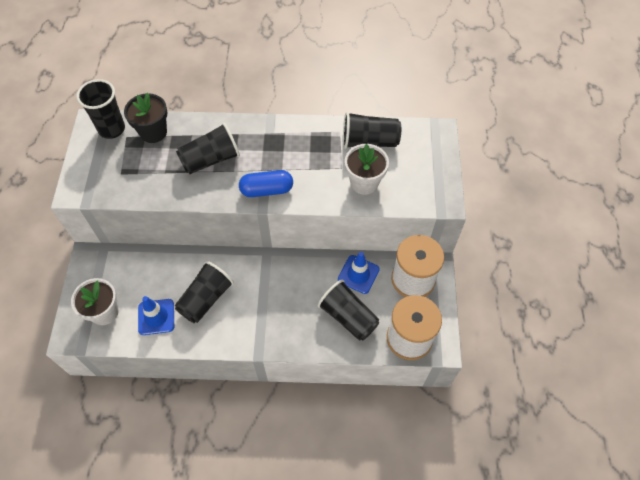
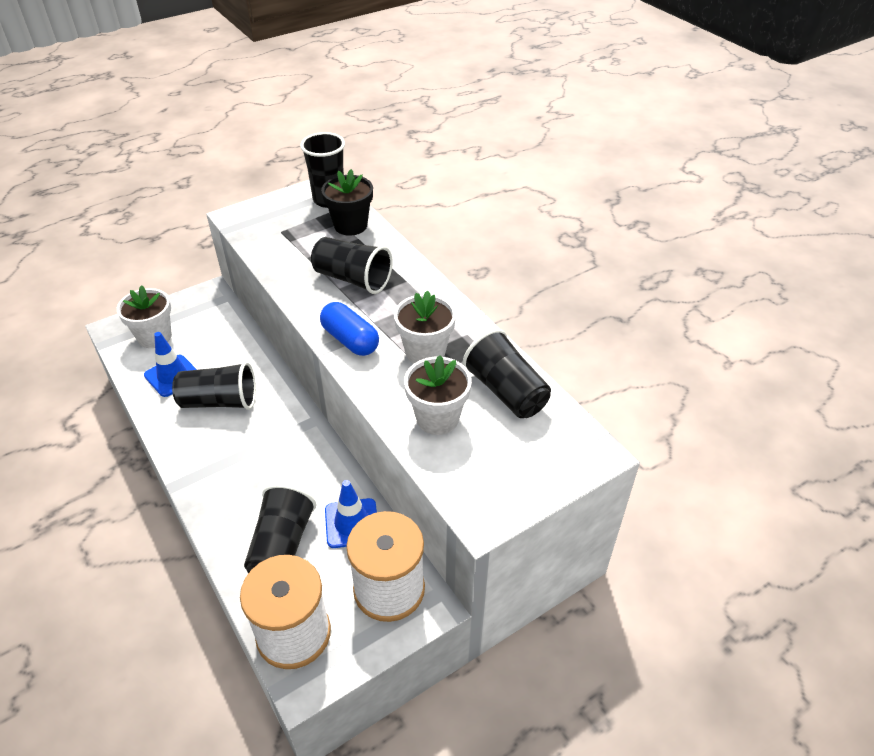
camera: 55 degrees right, 15 degrees down
none -> white flower pot [394,290,456,364]

